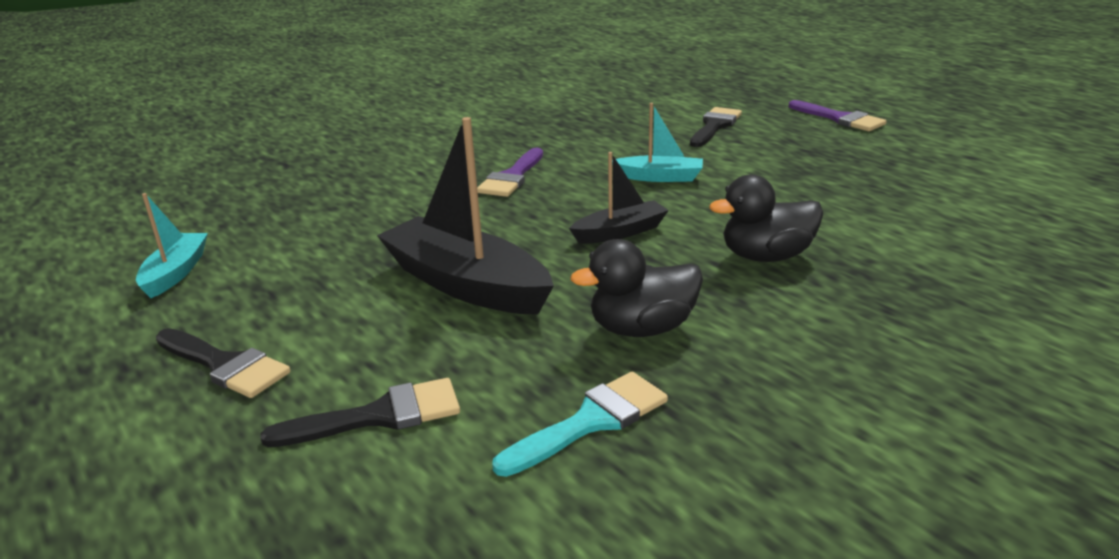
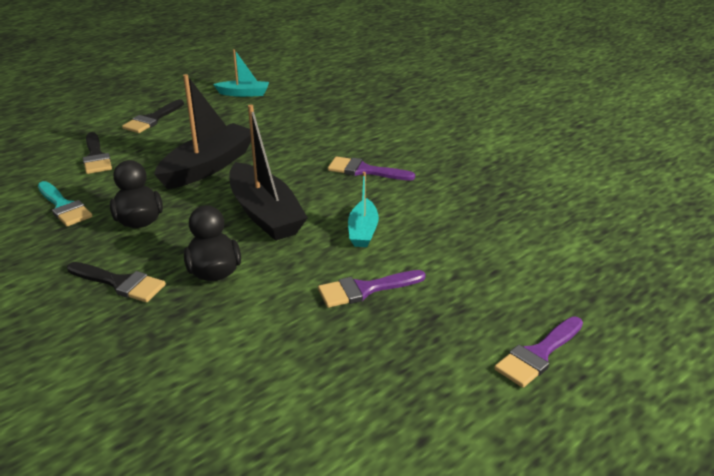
camera: 85 degrees right, 5 degrees up
black boat [569,152,669,244] -> black boat [229,105,308,241], size x1.84
black brush [690,107,742,147] -> black brush moved to [67,262,166,302]
none -> purple brush [318,270,426,308]

